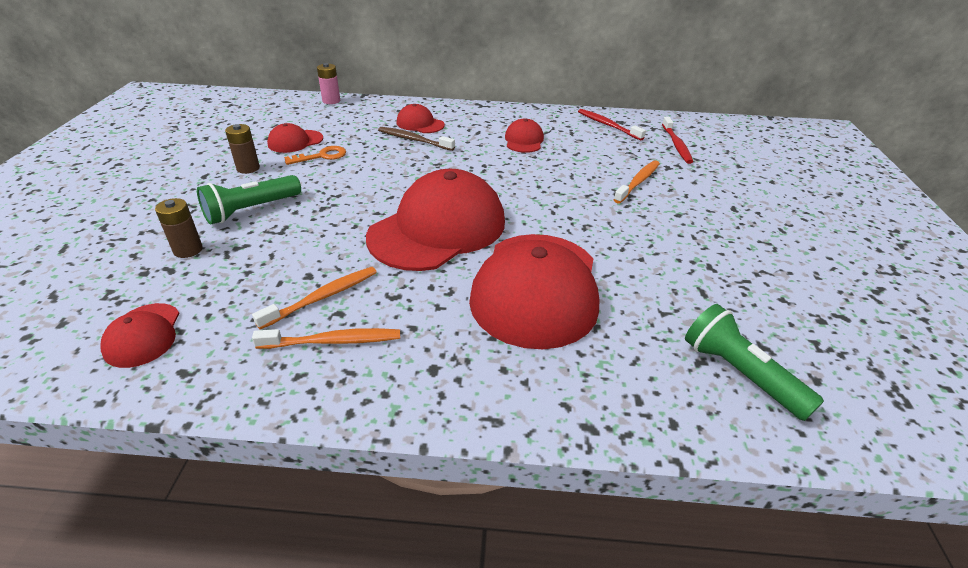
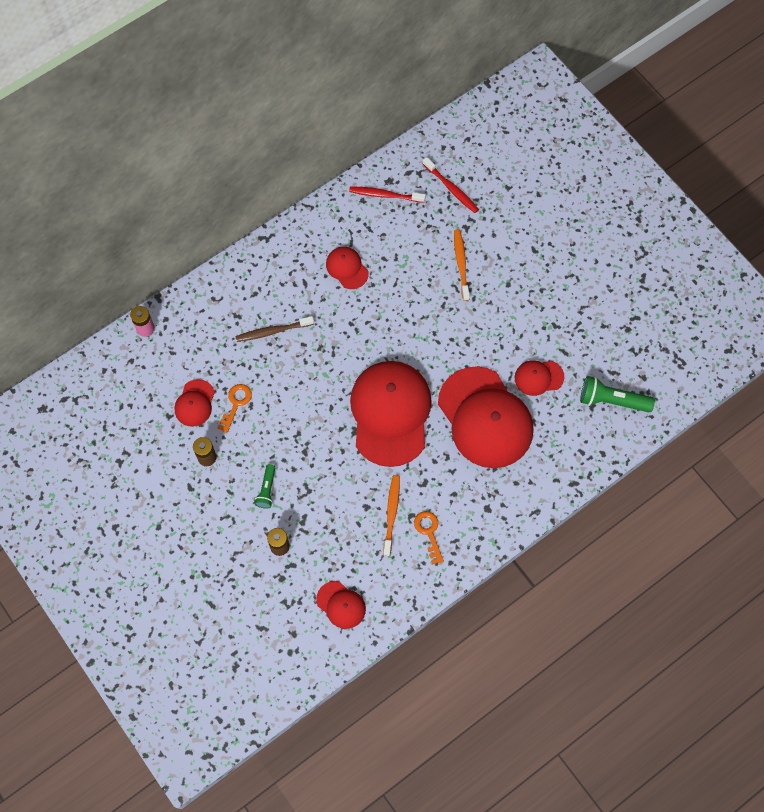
camera: 40 degrees left, 30 degrees up
green flashlight [197,175,301,225] -> green flashlight [255,464,275,509], size x0.59
orange toothbrush [252,328,400,349] -> orange key [414,511,444,565]
red cap [397,104,445,133] -> red cap moved to [515,360,564,396]

